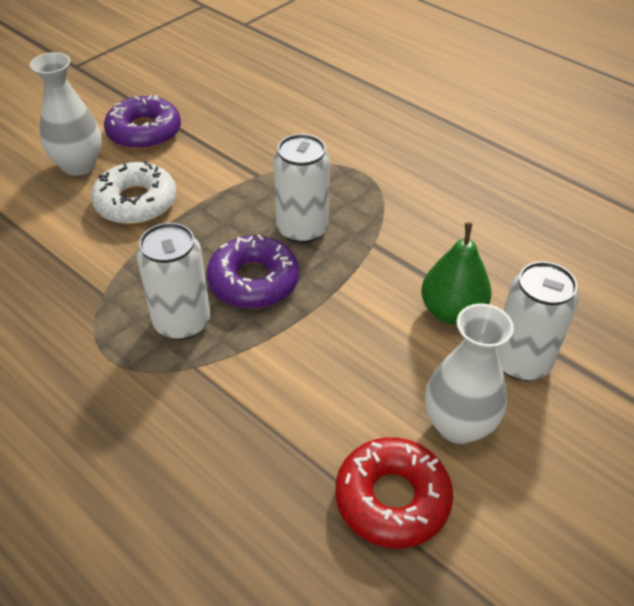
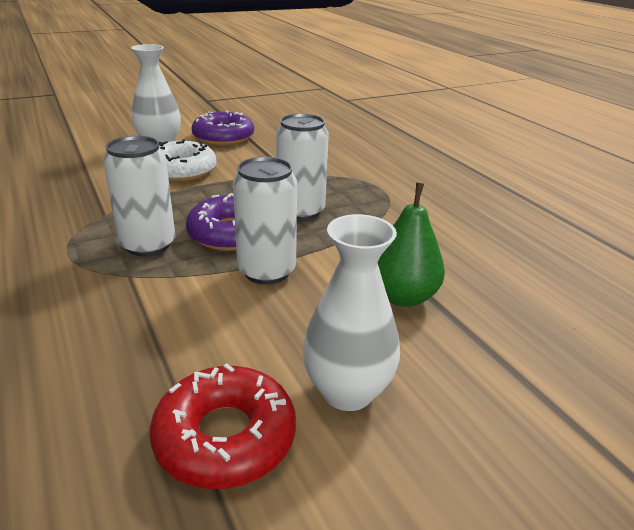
camera: 20 degrees right, 15 degrees down
white can [496,261,579,381] -> white can moved to [233,157,297,284]

